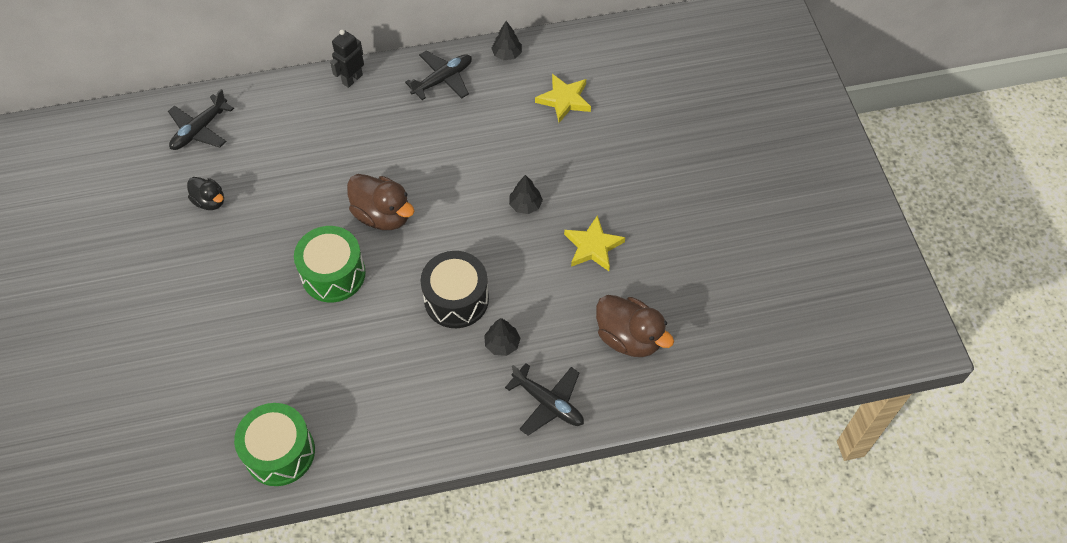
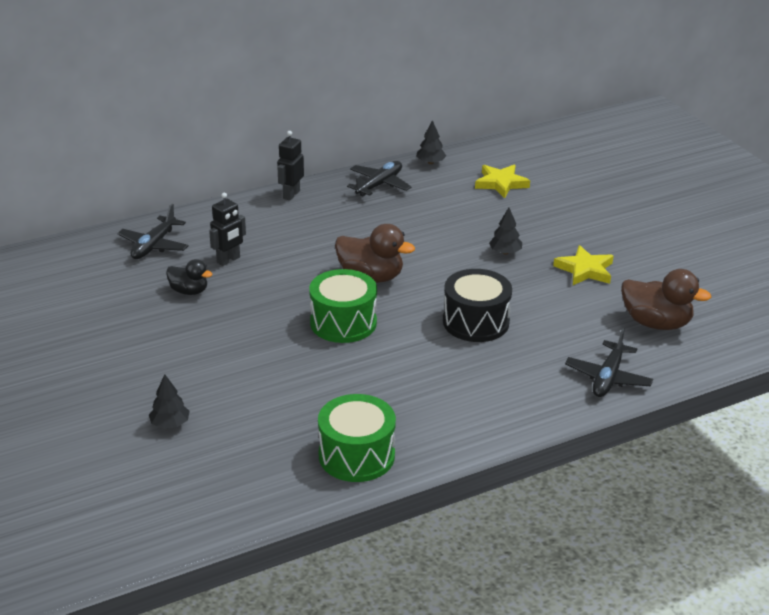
camera: 15 degrees left, 25 degrees down
black tree [484,318,520,356] -> black tree moved to [149,374,190,429]
black plane [505,363,584,435] -> black plane turned 90 degrees clockwise [565,328,653,397]
none -> black robot [209,193,246,266]

